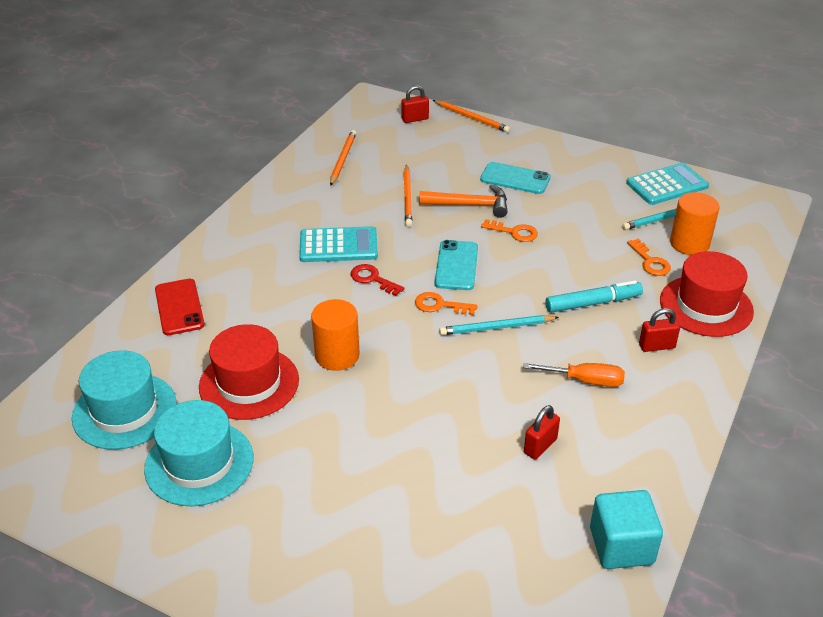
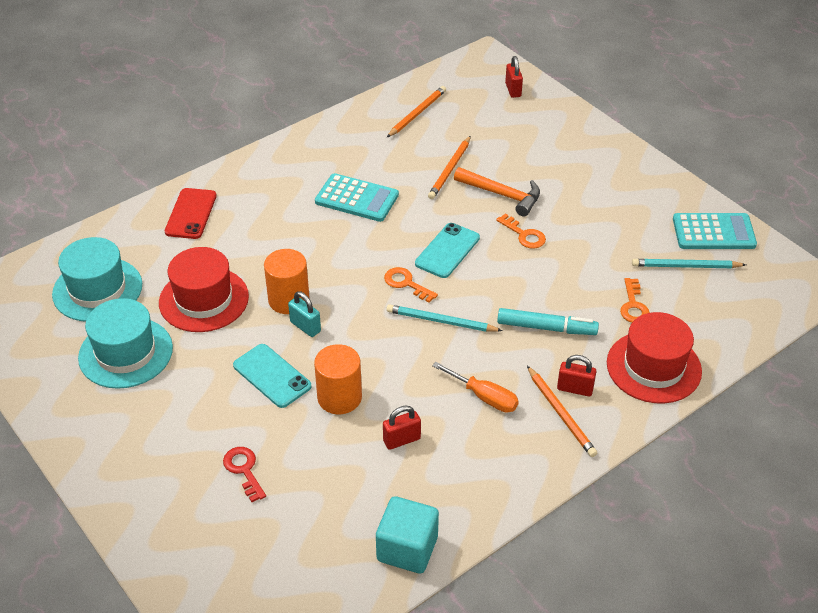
camera: 25 degrees right, 5 degrees up
red key [350,264,405,296] -> red key moved to [223,447,266,502]
red padlock [401,85,429,123] -> red padlock turned 75 degrees clockwise [505,56,523,98]
orange pencil [433,100,510,133] -> orange pencil moved to [527,366,597,457]
turquoise phone [480,162,551,194] -> turquoise phone moved to [233,344,311,408]
orange cylinder [670,192,719,255] -> orange cylinder moved to [314,344,362,414]
none -> turquoise padlock [288,291,321,337]

